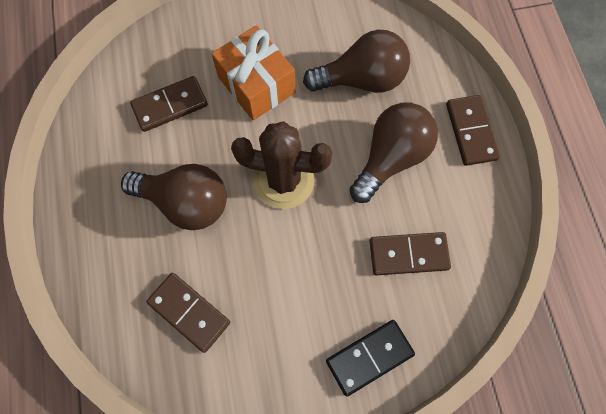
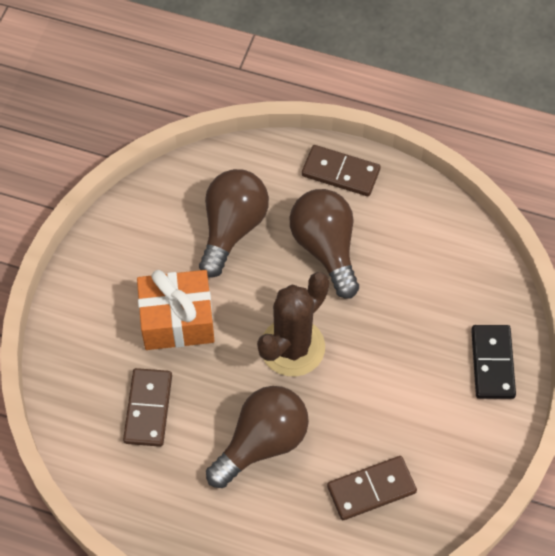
camera: 60 degrees left, 10 degrees down
brown domino [370,232,451,275] -> none

